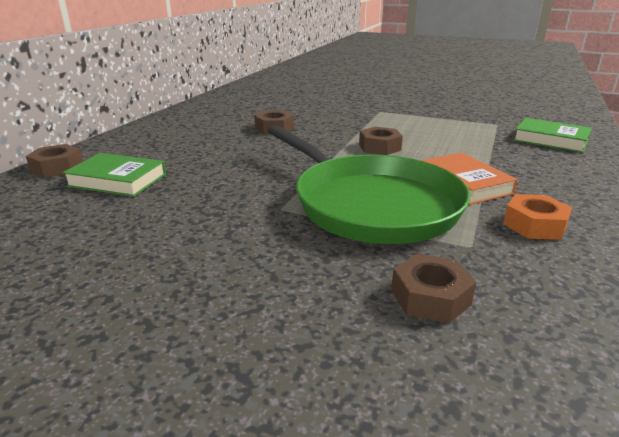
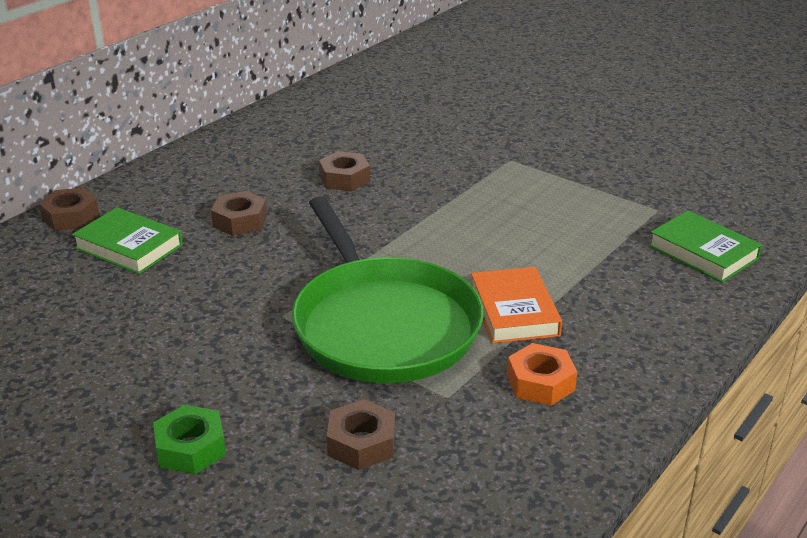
camera: 15 degrees right, 5 degrees up
brown nut [359,127,403,155] -> brown nut moved to [211,191,267,236]
none -> green nut [153,405,226,474]

